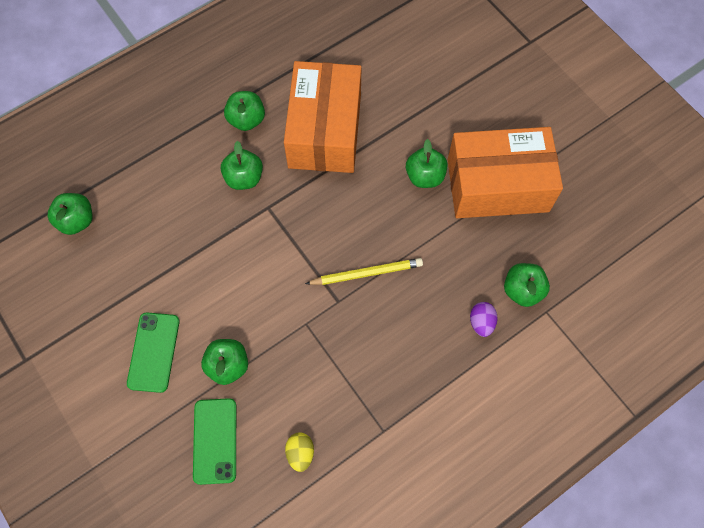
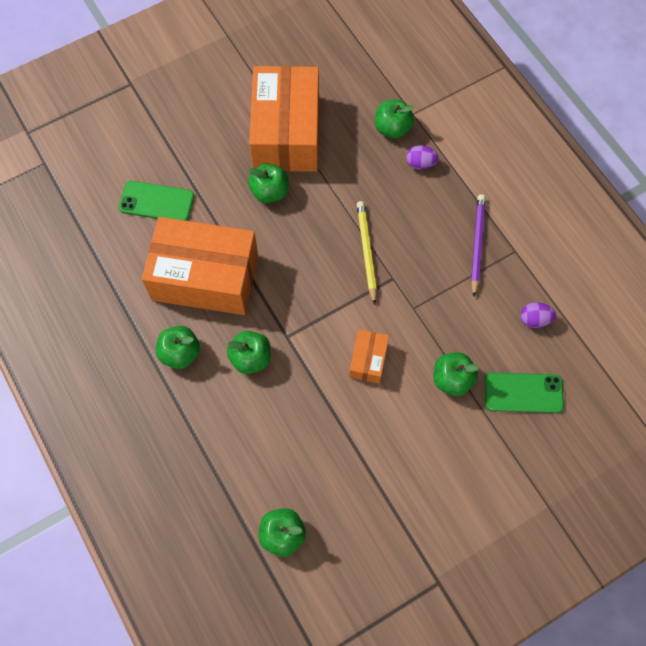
camera: 85 degrees left, 0 degrees up
green phone [127,313,180,393] -> green phone moved to [119,181,194,221]
yellow egg [285,432,314,472] -> purple egg [521,302,556,328]
none -> orange box [349,329,389,384]
none -> purple pencil [471,194,486,297]

